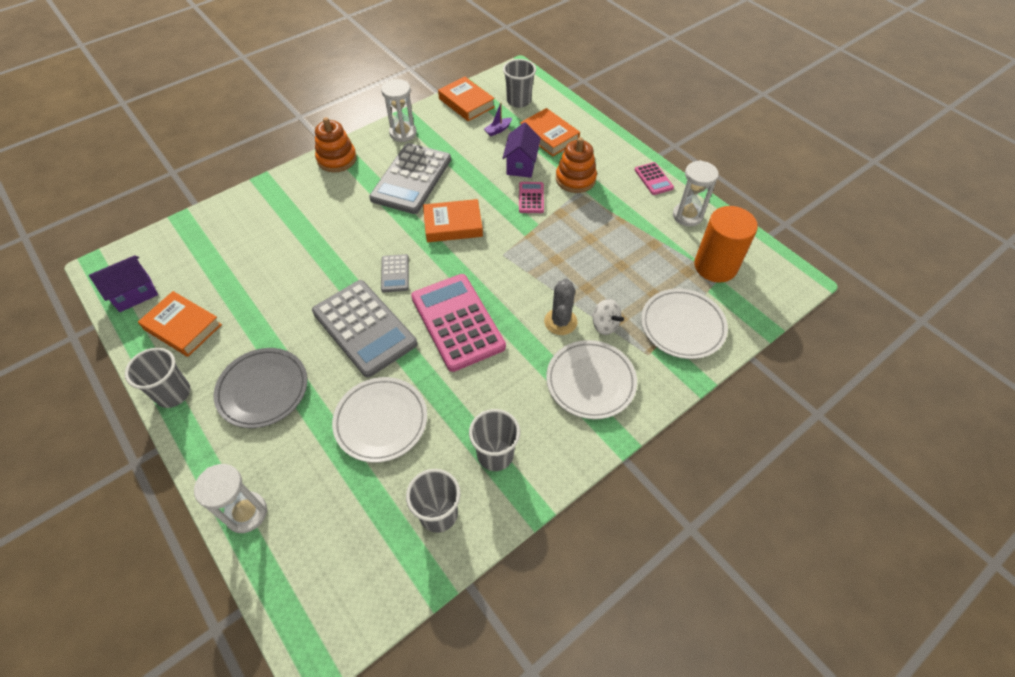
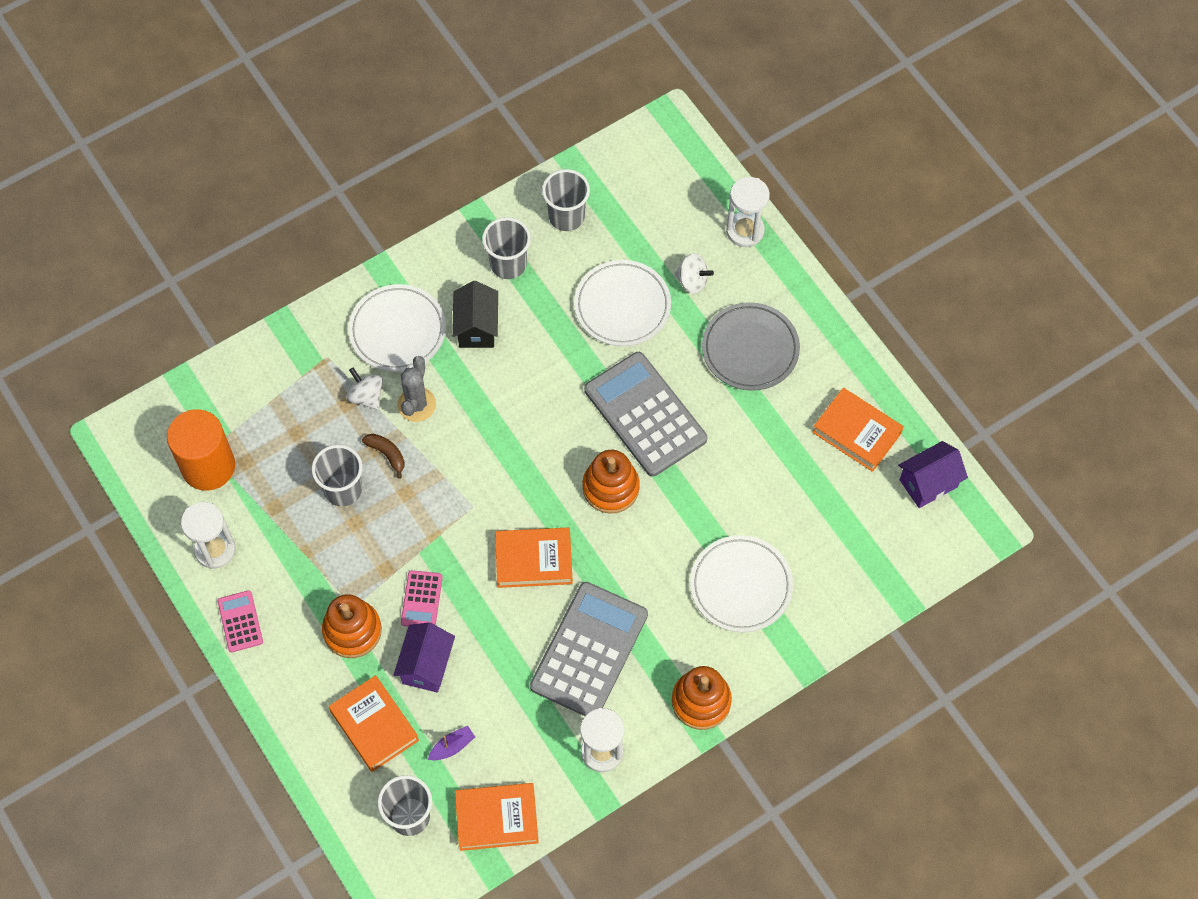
camera: 175 degrees left, 10 degrees up
grey cup [125,348,190,408] -> grey cup moved to [312,445,363,506]
grey calculator [381,254,409,292] -> orange stacking toy [583,450,640,514]
pink calculator [411,274,506,372] -> none
orange book [438,77,495,121] -> orange book turned 60 degrees counterclockwise [455,783,539,851]
white plate [641,288,728,359] -> white plate moved to [690,535,793,633]
none -> brown banana [362,434,405,479]
none -> black house [452,281,498,348]
none -> white spinning top [674,253,714,294]

